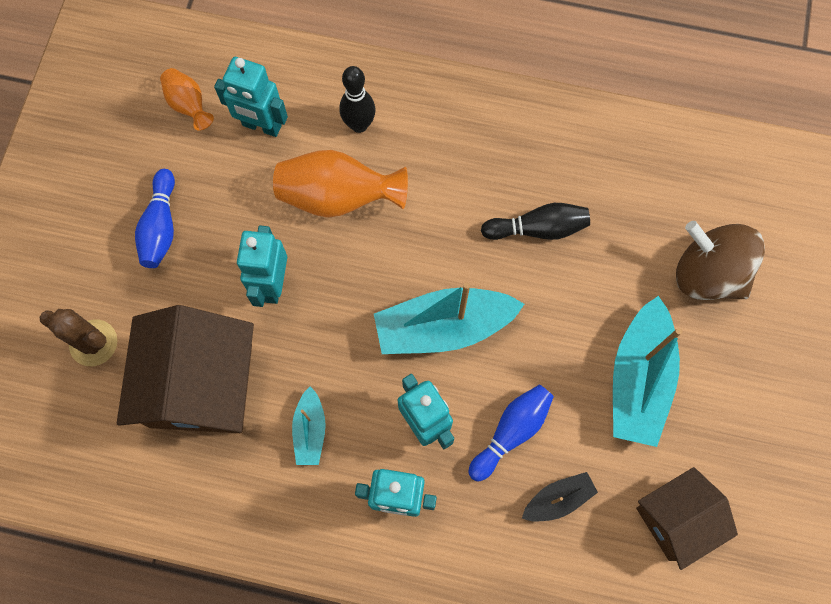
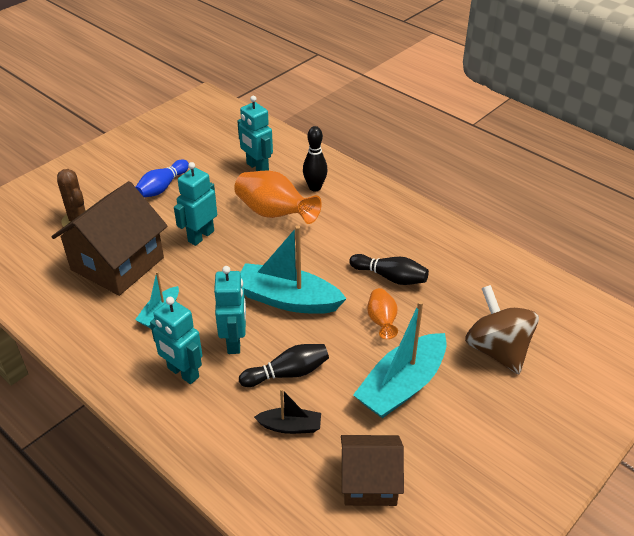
camera: 30 degrees right, 30 degrees down
orange vase [160,68,214,131] -> orange vase moved to [367,288,398,339]
blue bowling pin [468,385,554,481] -> black bowling pin [239,344,329,387]

